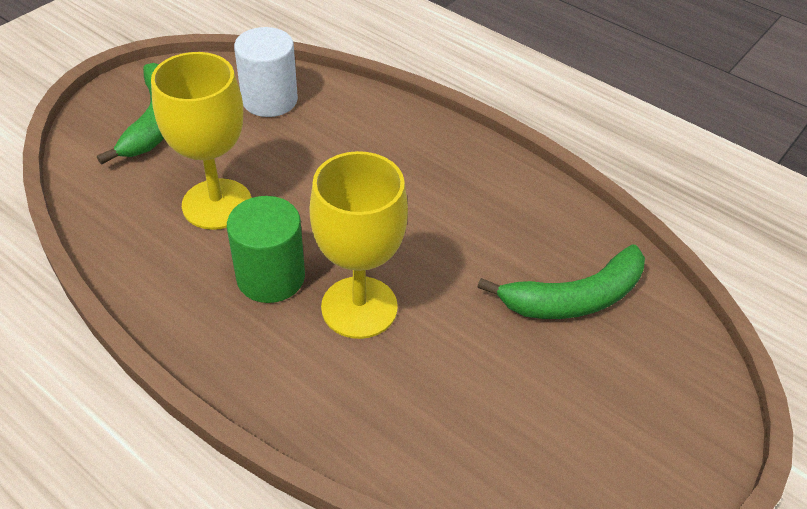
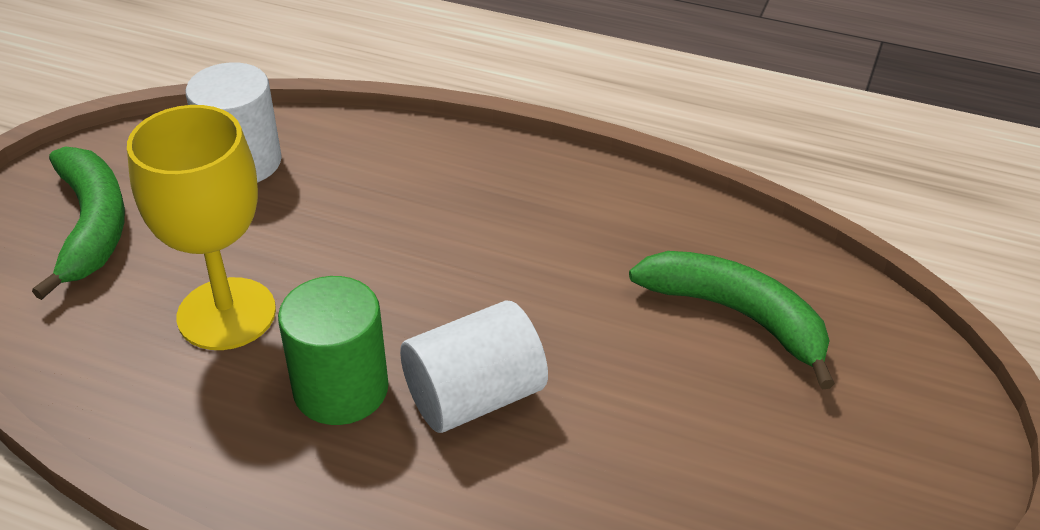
camera: 15 degrees left, 5 degrees down
yellow goblet [309,151,408,339] -> white cylinder [400,301,548,433]
green banana [477,244,645,319] -> green banana turned 105 degrees counterclockwise [629,251,835,389]

